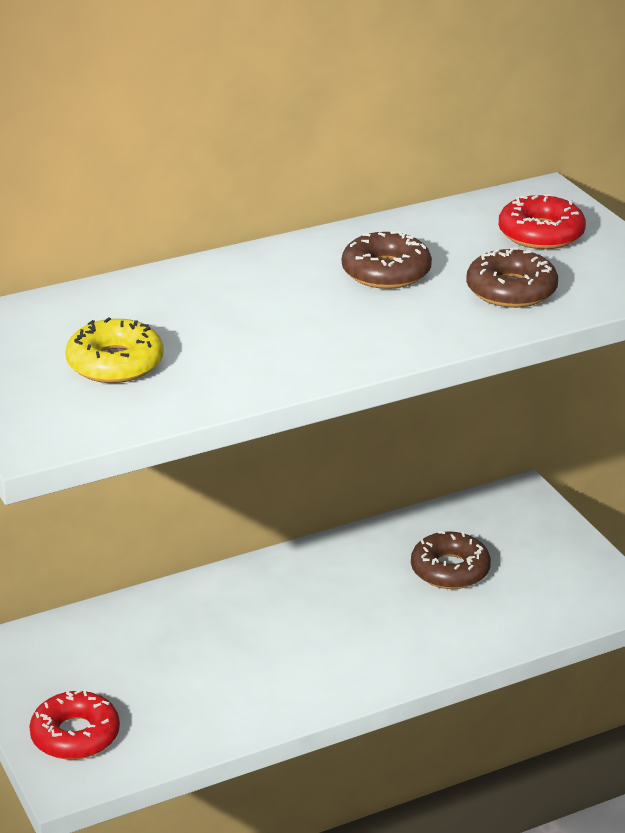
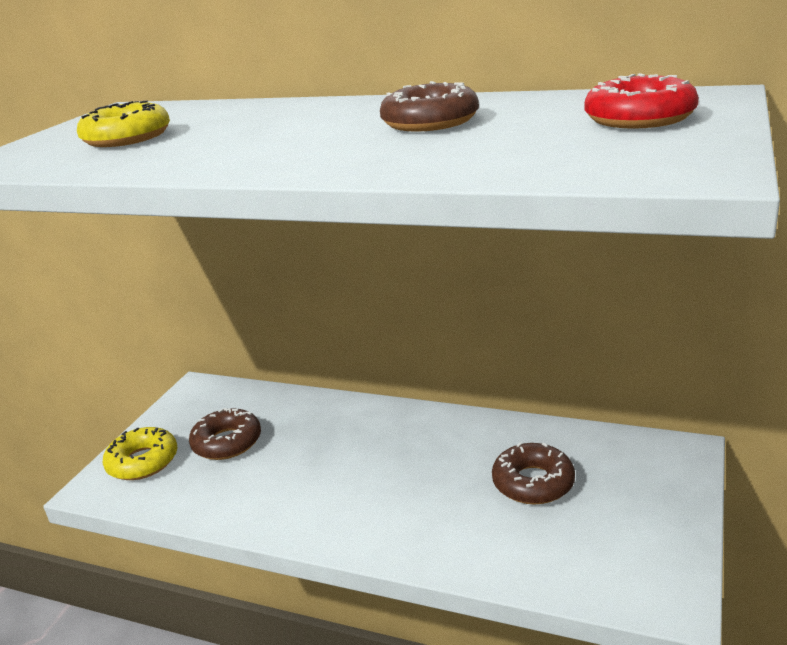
camera: 50 degrees right, 5 degrees down
red donut [29,689,120,760] -> yellow donut [103,427,177,480]
brown donut [466,247,558,308] -> brown donut moved to [189,408,261,460]

